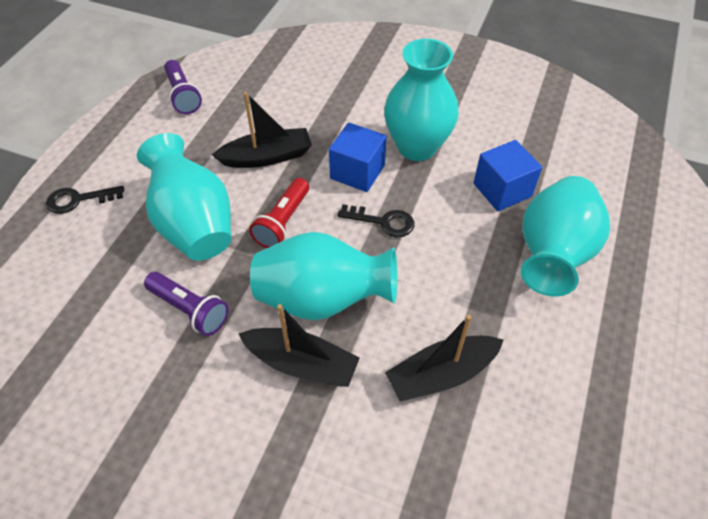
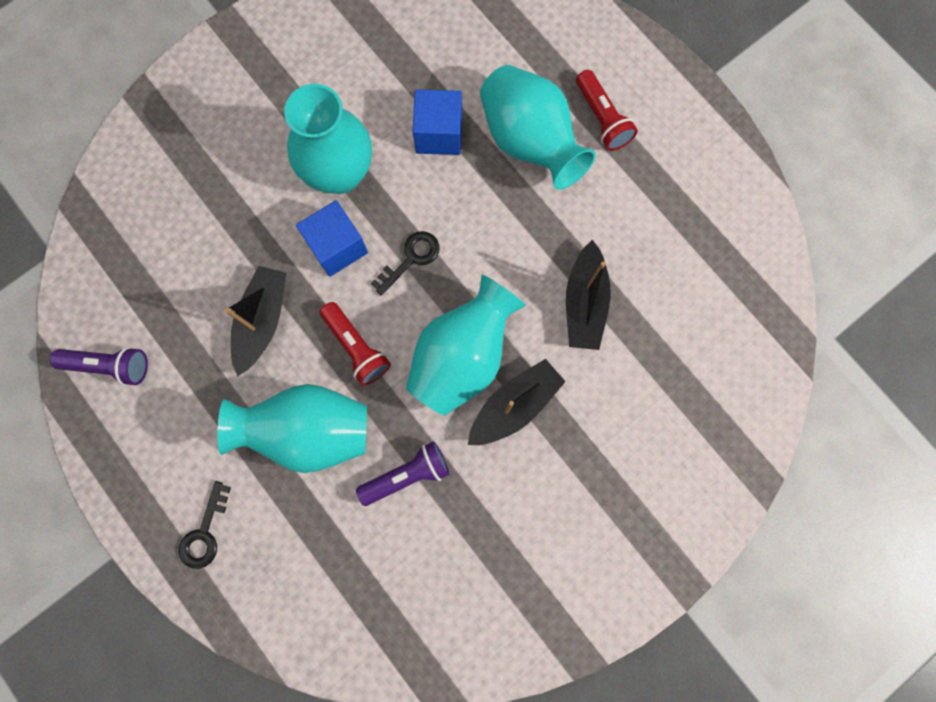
camera: 60 degrees left, 25 degrees up
none -> red flashlight [576,70,638,151]

